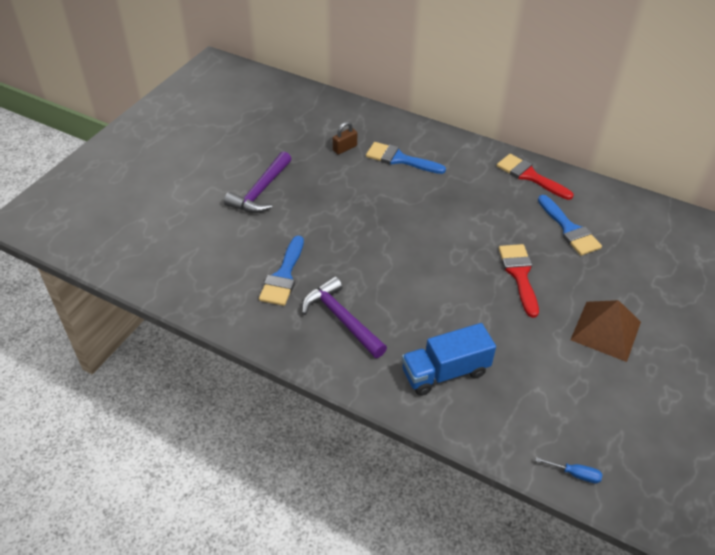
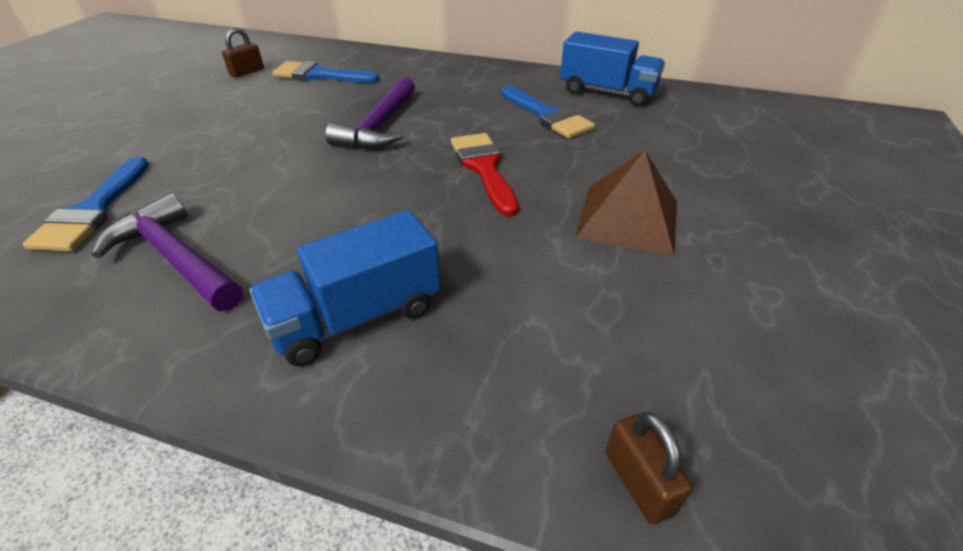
camera: 10 degrees left, 5 degrees down
purple hammer [224,151,291,213] -> purple hammer moved to [325,77,415,149]
red brush [497,154,574,200] -> none
blue screwdriver [535,457,602,483] -> brown padlock [606,412,692,524]
none -> blue truck [560,31,665,106]

